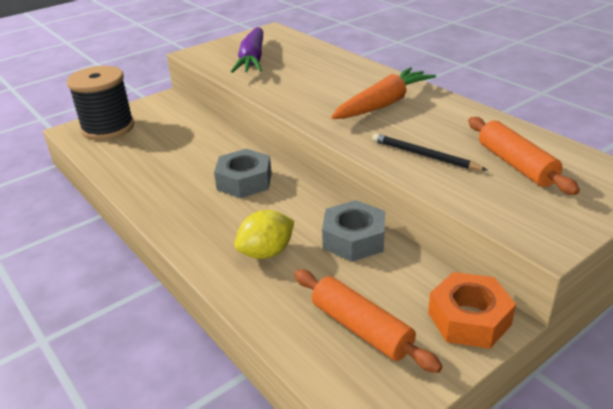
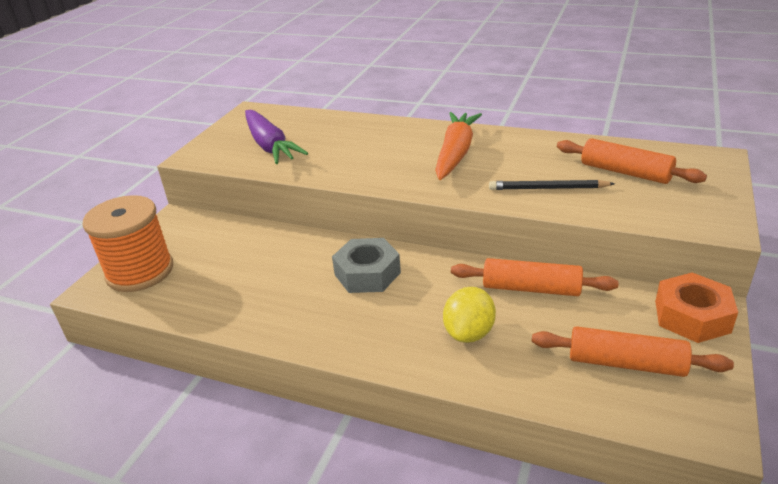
camera: 30 degrees left, 0 degrees up
black spool [67,66,134,140] -> orange spool [82,195,173,292]
grey nut [322,200,385,262] -> orange rolling pin [451,258,619,296]

